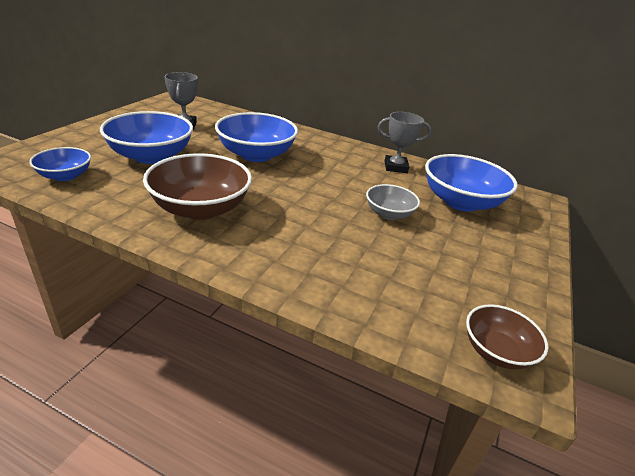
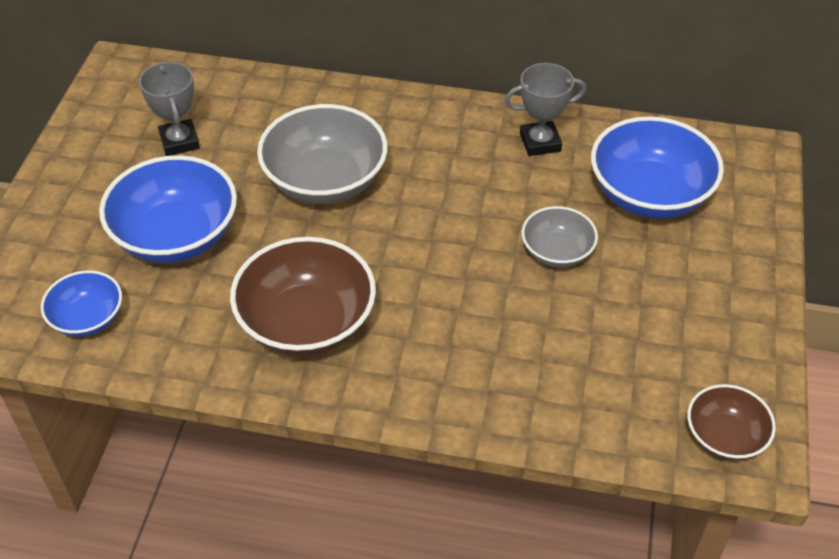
camera: 10 degrees left, 15 degrees up
blue bowl [215,112,298,162] -> grey bowl [257,104,388,204]

